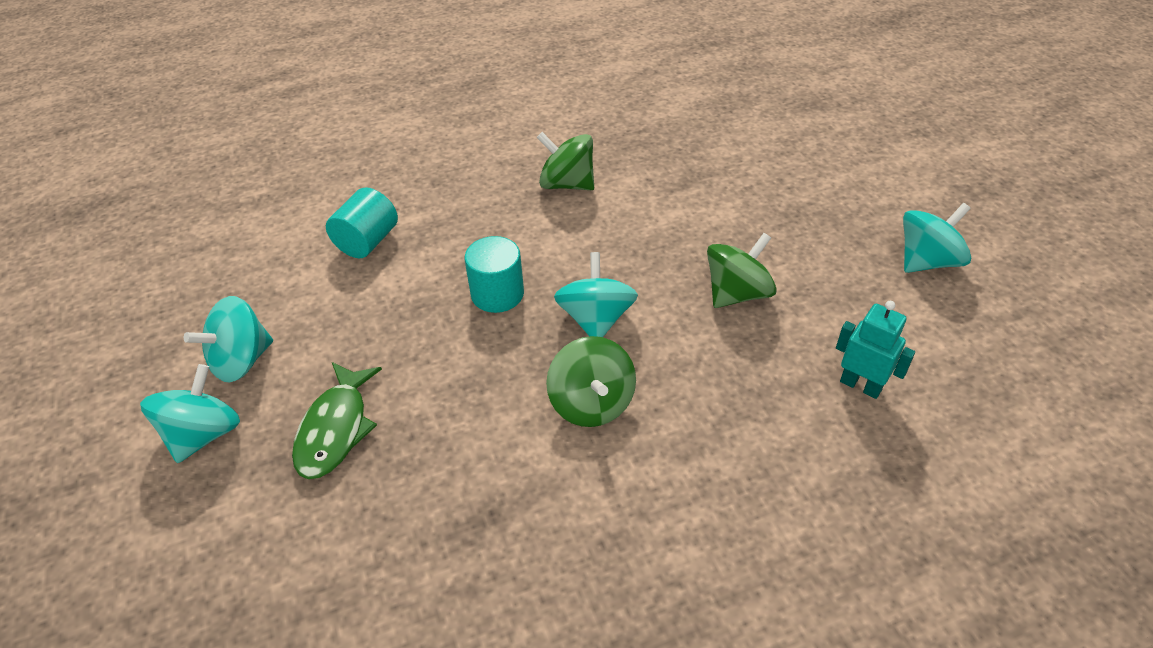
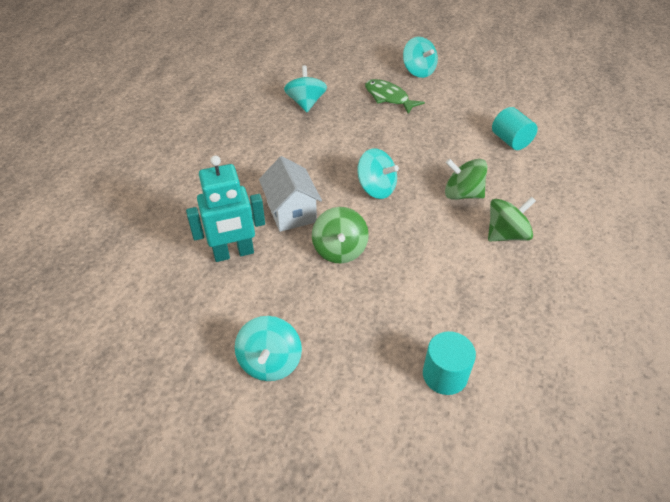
camera: 125 degrees right, 0 degrees up
turquoise spinning top [184,296,273,382] -> turquoise spinning top moved to [284,65,327,112]
turquoise cylinder [465,236,524,313] -> turquoise cylinder moved to [423,331,476,395]
green spinning top [546,336,636,427] -> green spinning top moved to [445,159,488,200]
turquoise robot [836,301,915,399] -> turquoise robot [186,155,265,262], size x1.59
none -> white house [259,156,322,232]

